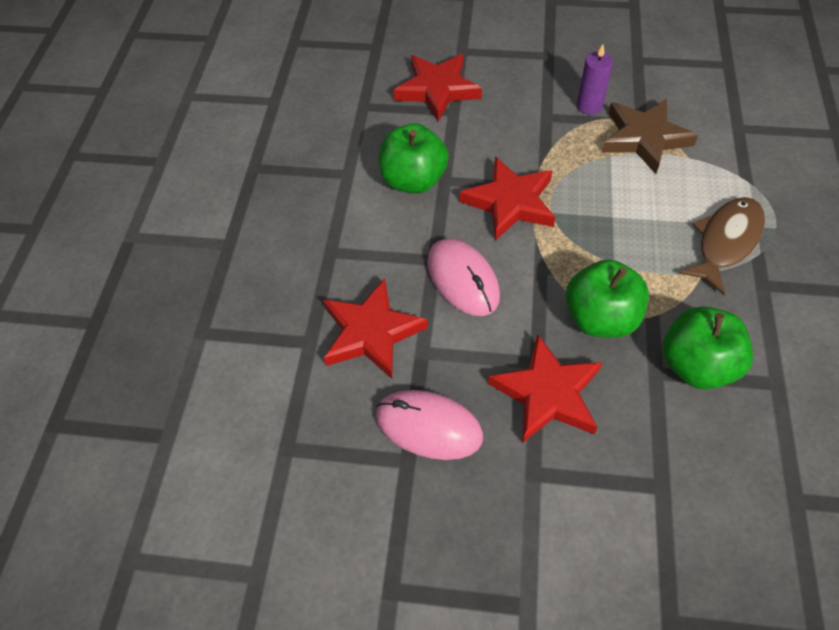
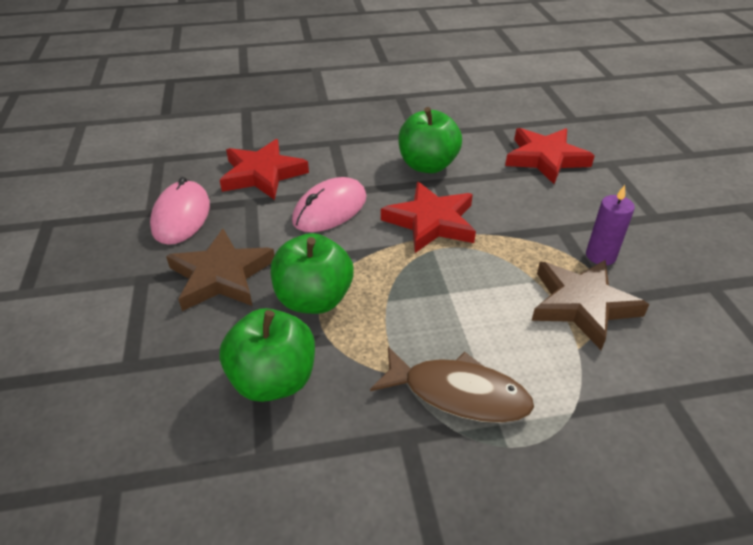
camera: 70 degrees right, 15 degrees down
red star [488,334,602,443] -> brown star [166,229,274,311]

